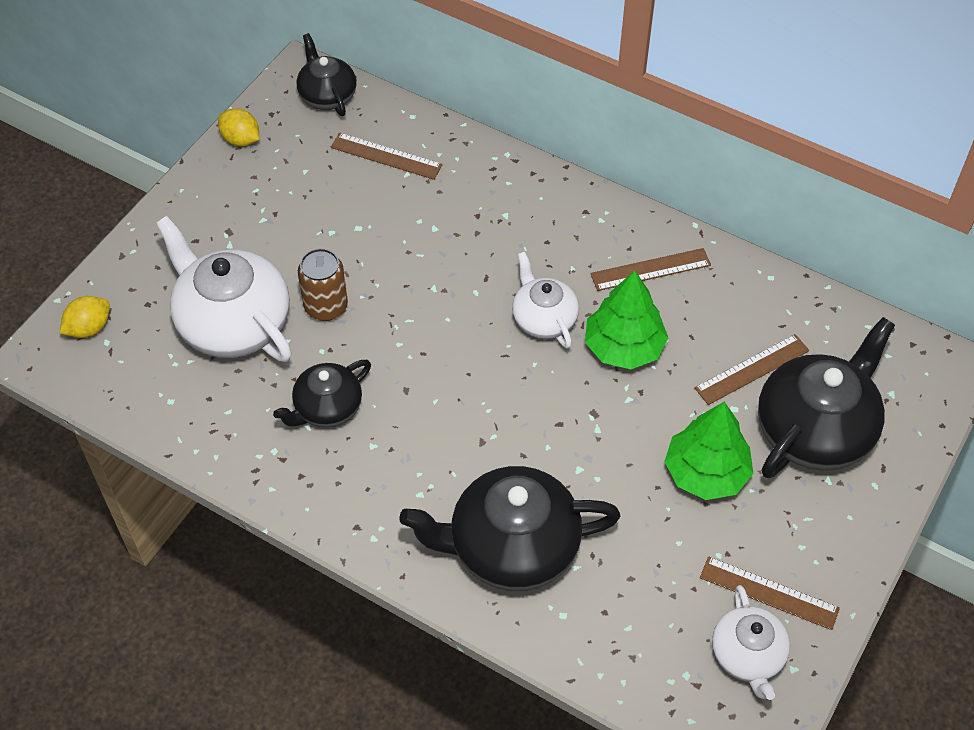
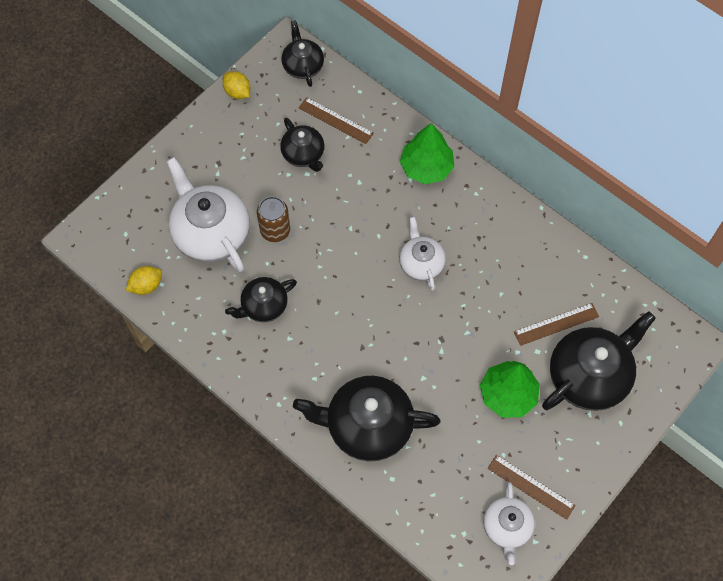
camera: 10 degrees right, 10 degrees up
yellow lemon [60,296,110,338] -> yellow lemon moved to [126,266,162,295]
green tree [585,270,668,369] -> green tree moved to [400,123,455,184]
brown ruler [590,248,711,291] -> none
none -> black teapot [280,118,325,172]

